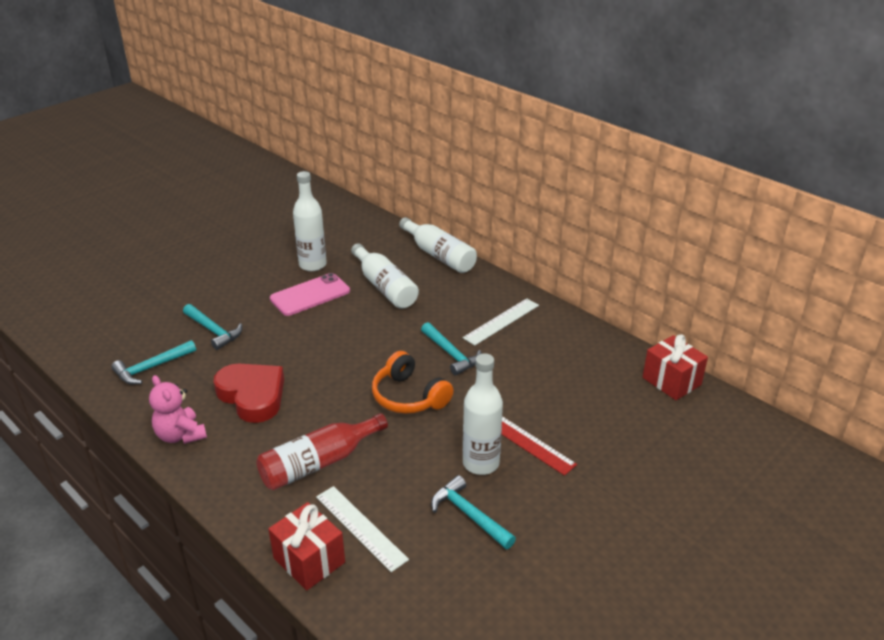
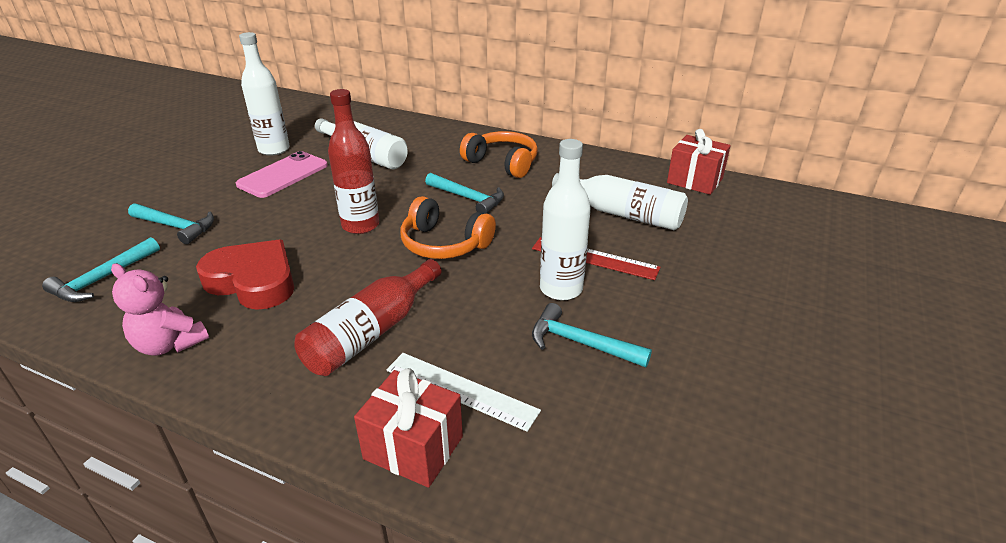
camera: 20 degrees left, 0 degrees up
white bottle [399,217,477,273] -> white bottle moved to [552,173,688,230]
white ruler [463,298,539,346] -> orange headphones [460,131,538,178]
none -> red bottle [328,89,379,234]

